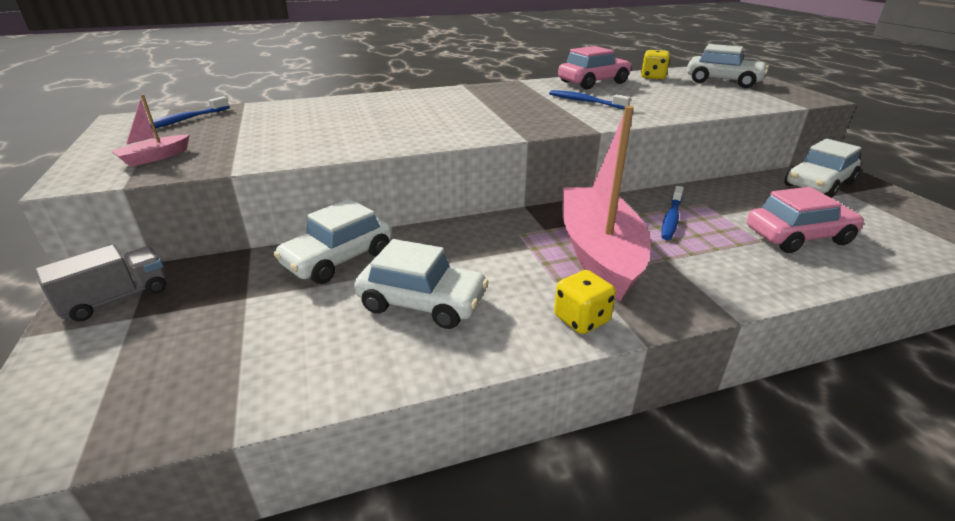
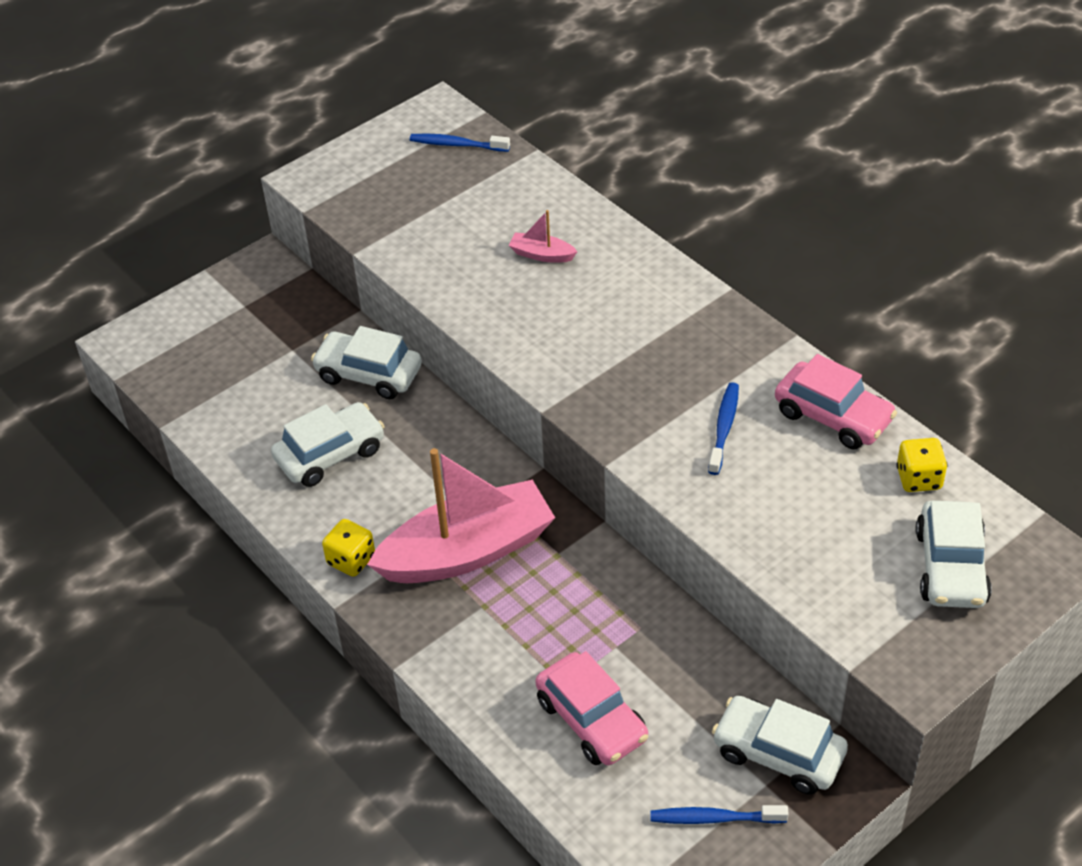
camera: 70 degrees right, 15 degrees up
grey truck [35,245,166,321] -> none
pink boat [112,95,189,167] -> pink boat moved to [509,210,577,263]
white car [354,239,489,329] -> white car turned 120 degrees counterclockwise [271,402,385,487]
blue toothbrush [661,186,684,240] -> blue toothbrush moved to [650,805,789,824]

